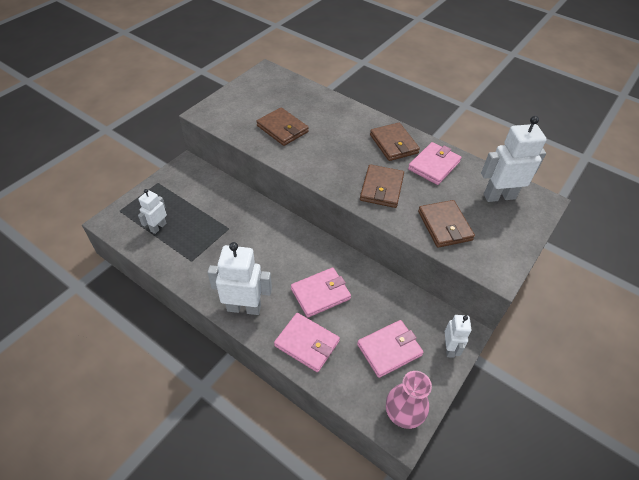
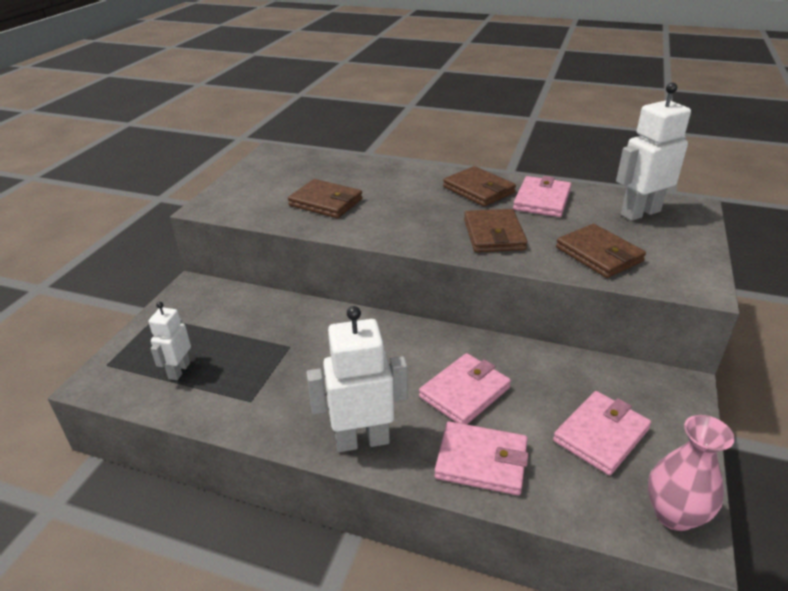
camera: 15 degrees left, 15 degrees down
white robot [445,315,471,358] -> none

